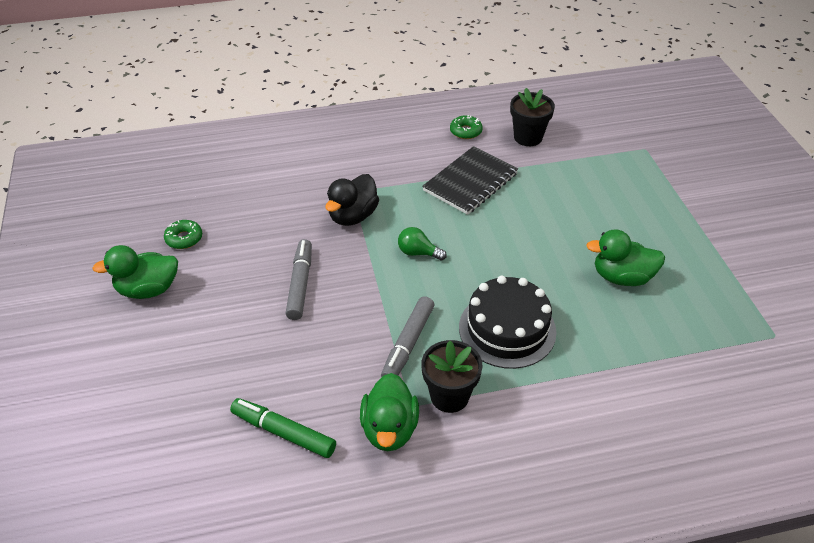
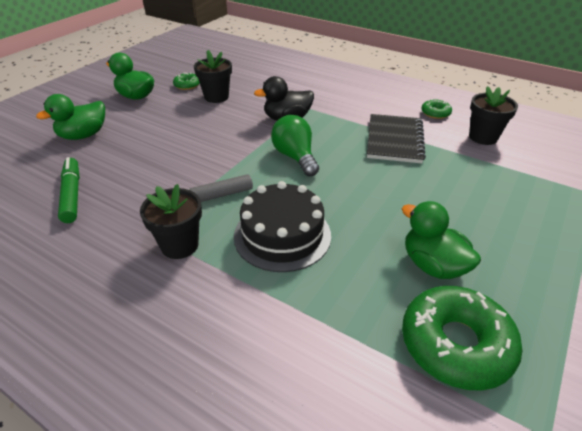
camera: 45 degrees right, 5 degrees down
grey marker [285,239,312,320] -> none
green duck [360,373,419,451] -> green duck moved to [36,94,105,140]
green light bulb [398,227,447,261] -> green light bulb [271,115,319,176], size x1.59
black notebook [422,146,518,215] -> black notebook turned 75 degrees counterclockwise [367,114,426,163]
none -> black flower pot [194,50,232,103]
none -> green donut [402,286,522,391]

